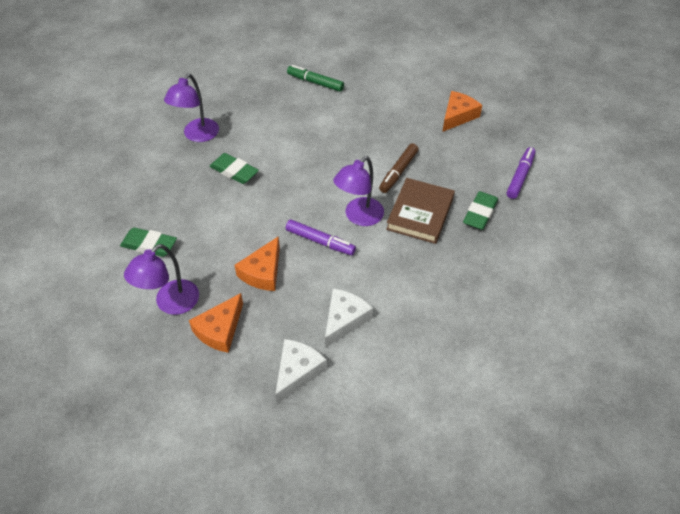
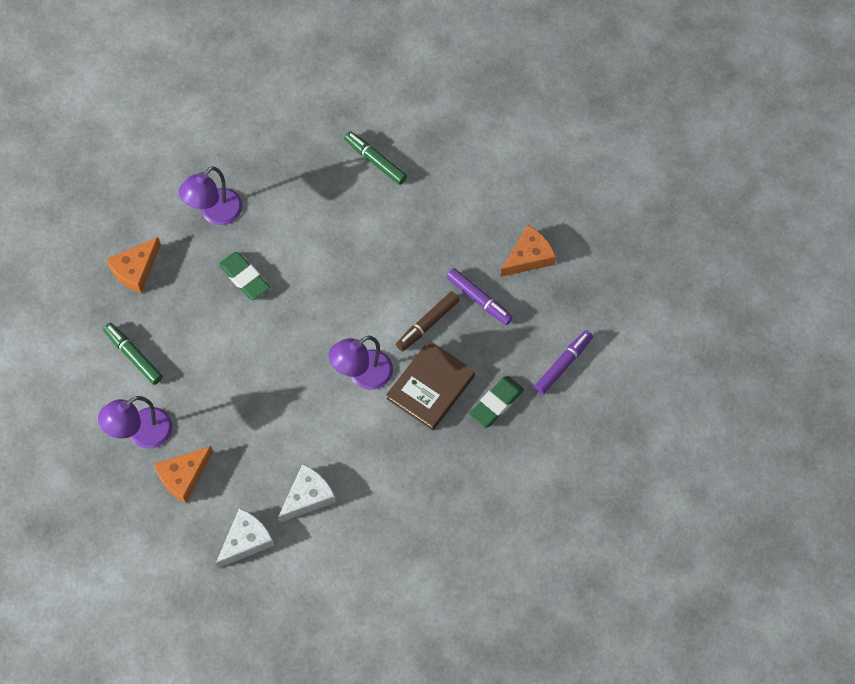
camera: 15 degrees right, 15 degrees up
green eraser [120,227,177,257] -> green marker [103,323,163,385]
orange cheese [234,236,280,291] -> orange cheese moved to [106,237,161,293]
purple marker [286,220,356,255] -> purple marker moved to [446,268,513,325]

